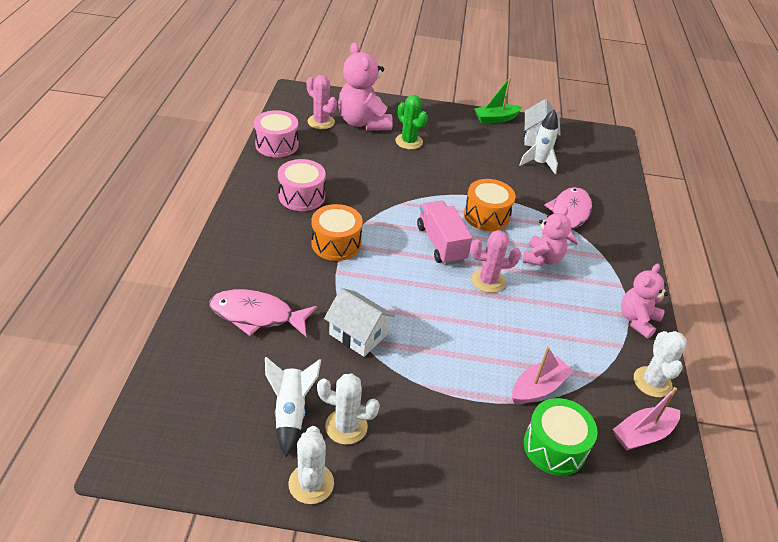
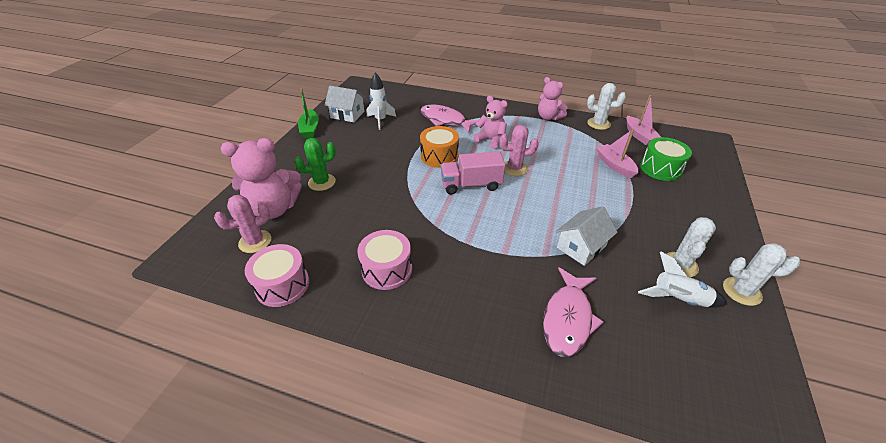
camera: 75 degrees left, 0 degrees up
orange drum [312,204,363,261] -> none
pink cactus [470,230,521,293] -> pink cactus turned 75 degrees clockwise [499,125,539,176]

